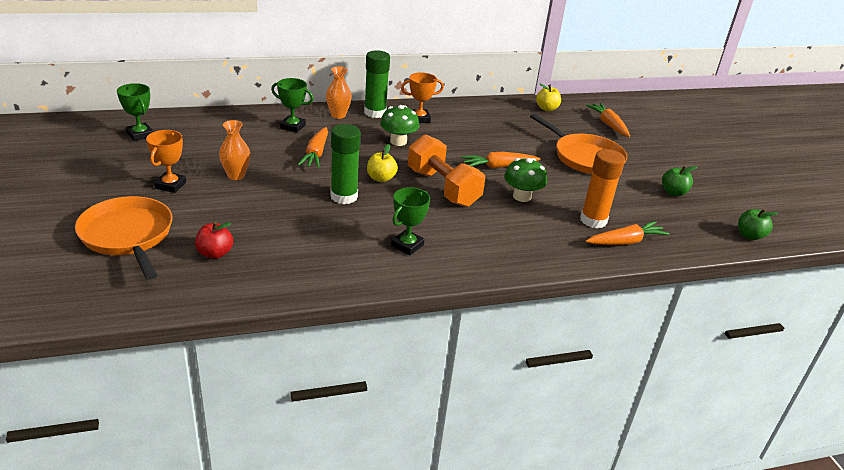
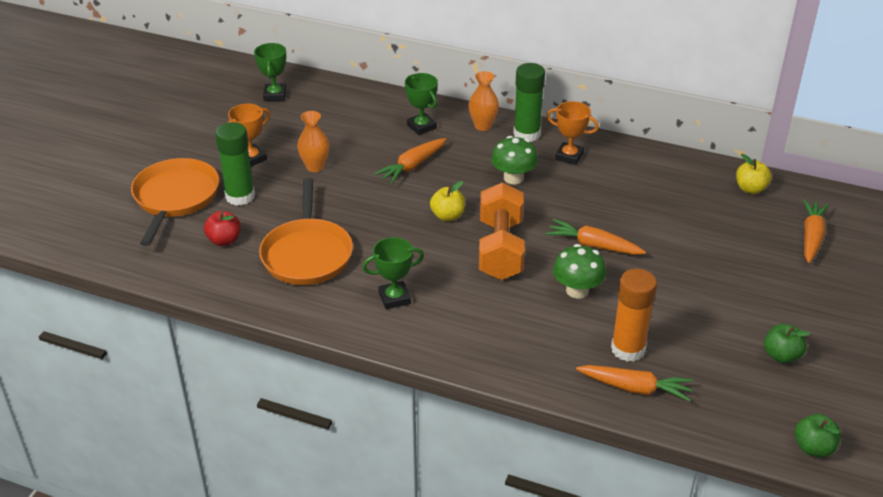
camera: 40 degrees right, 5 degrees up
green glue stick [330,124,361,204] -> green glue stick moved to [215,122,255,206]
orange pan [530,113,627,174] -> orange pan moved to [259,178,353,285]

